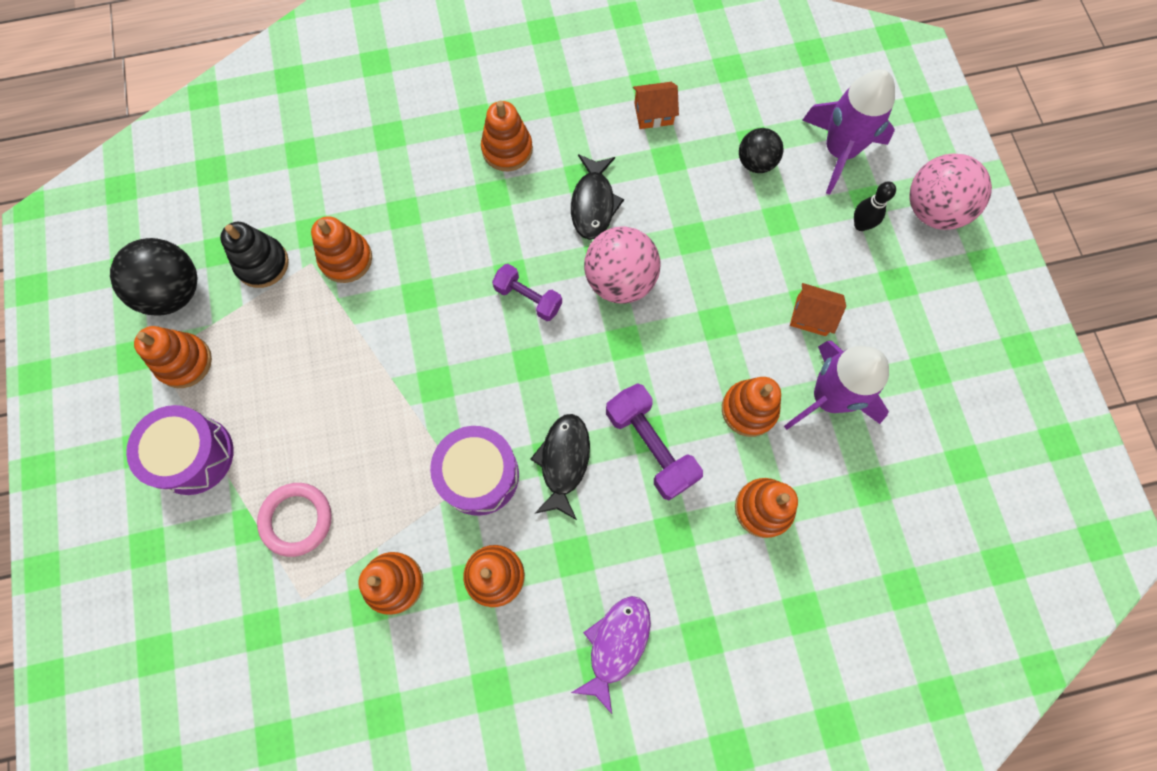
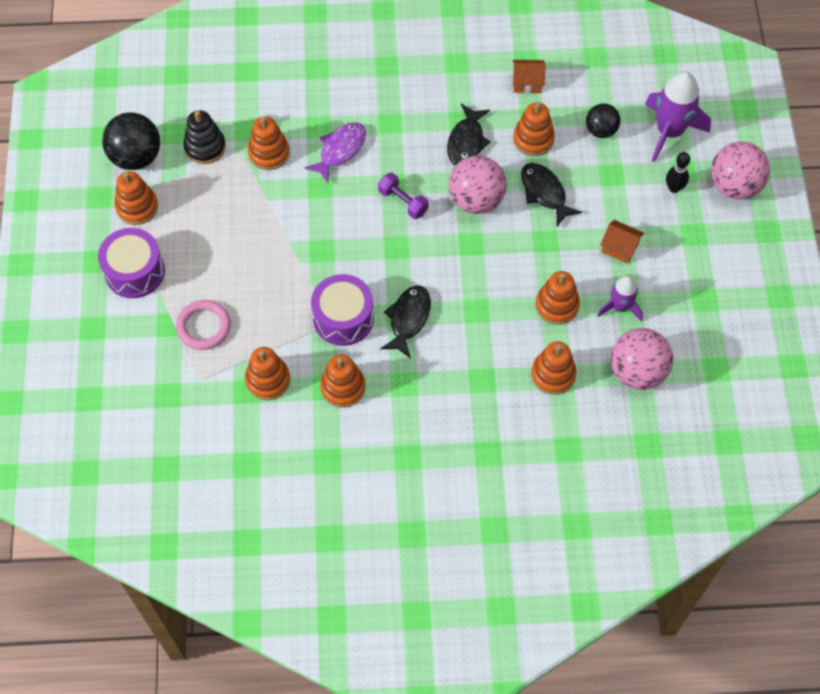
camera: 10 degrees right, 10 degrees down
orange stacking toy [481,101,533,171] -> orange stacking toy moved to [513,102,555,156]
purple fish [571,596,651,714] -> purple fish moved to [304,122,366,183]
purple dumbbell [606,383,703,500] -> none
purple rocket [784,341,889,430] -> purple rocket [597,276,643,321], size x0.60
none -> black fish [521,163,582,226]
none -> pink ball [611,328,673,390]

